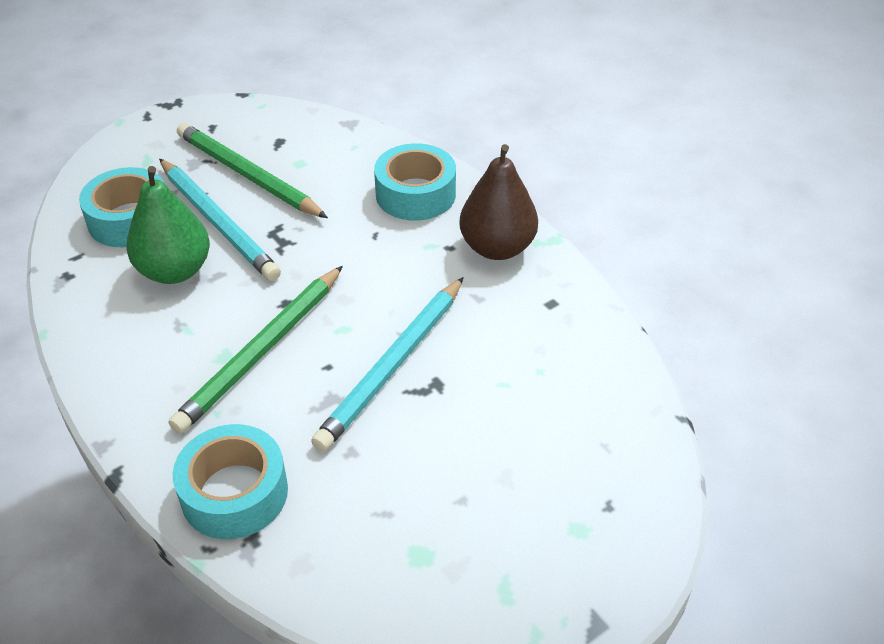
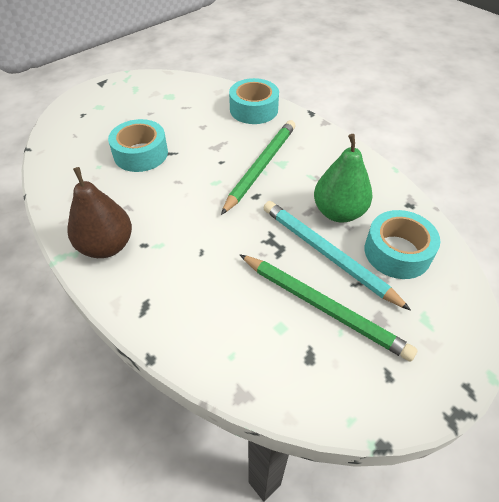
camera: 175 degrees right, 5 degrees up
turquoise pencil [311,277,464,452] -> none
turquoise tape [374,143,456,221] -> turquoise tape moved to [108,119,168,172]

